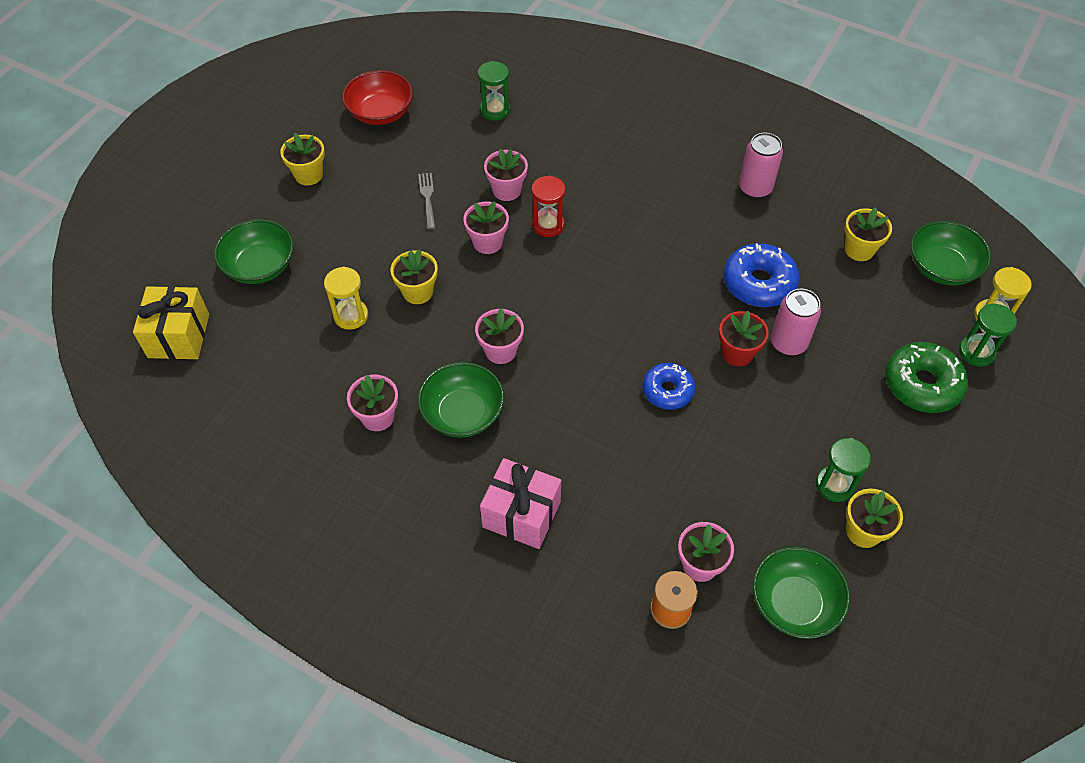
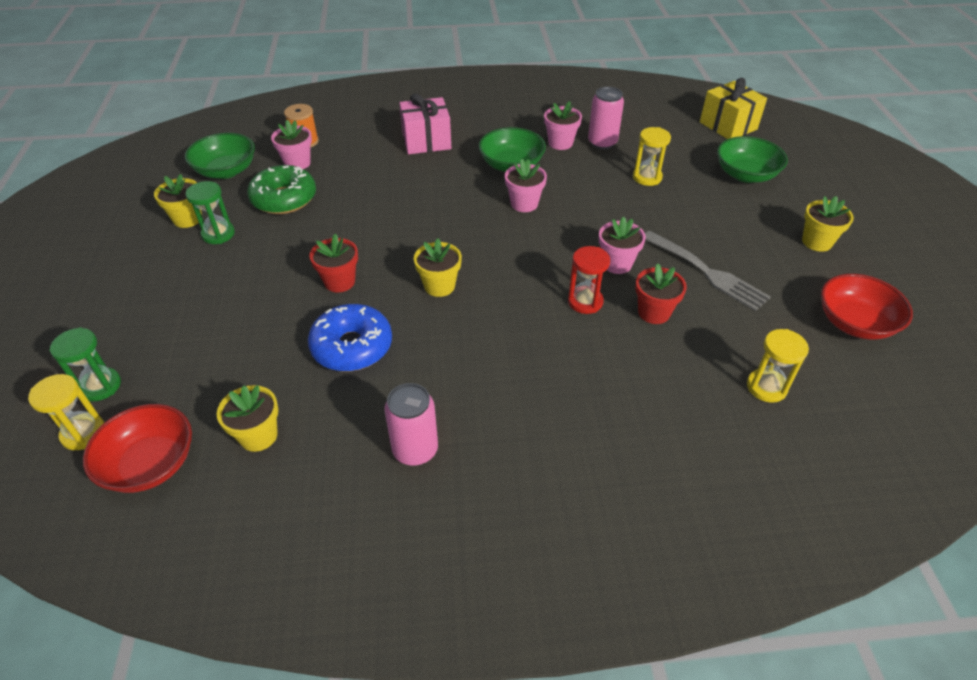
camera: 145 degrees right, 10 degrees down
yellow flower pot [391,249,438,304] -> yellow flower pot moved to [414,238,462,297]
grey fork [418,173,436,229] -> grey fork [645,231,771,311], size x1.80
green hourglass [478,61,510,121] -> yellow hourglass [747,329,809,403]
pink flower pot [484,148,528,201] -> red flower pot [635,263,687,324]
blue donut [643,363,695,410] -> none
pink can [771,289,821,356] -> pink can moved to [588,87,624,149]
green donut [885,342,968,413] -> green donut moved to [247,165,316,214]
green bowl [911,221,991,285] -> red bowl [83,404,192,493]

